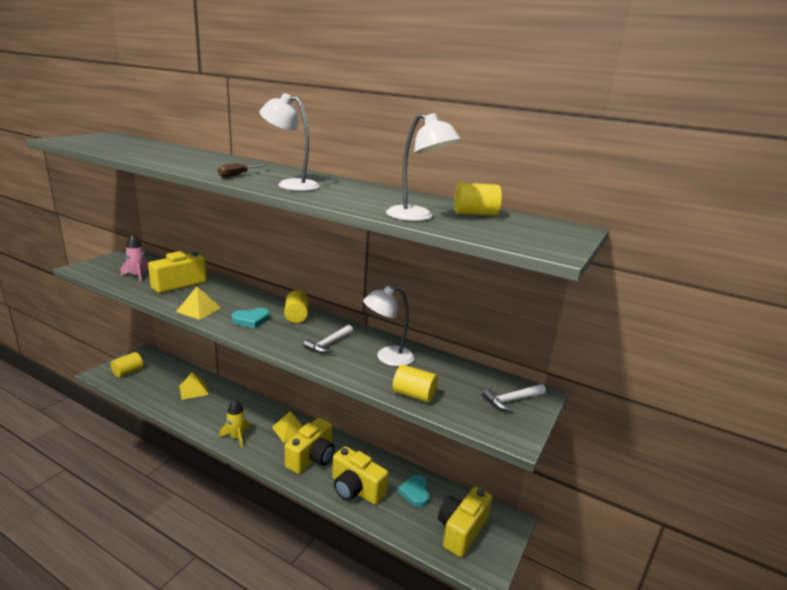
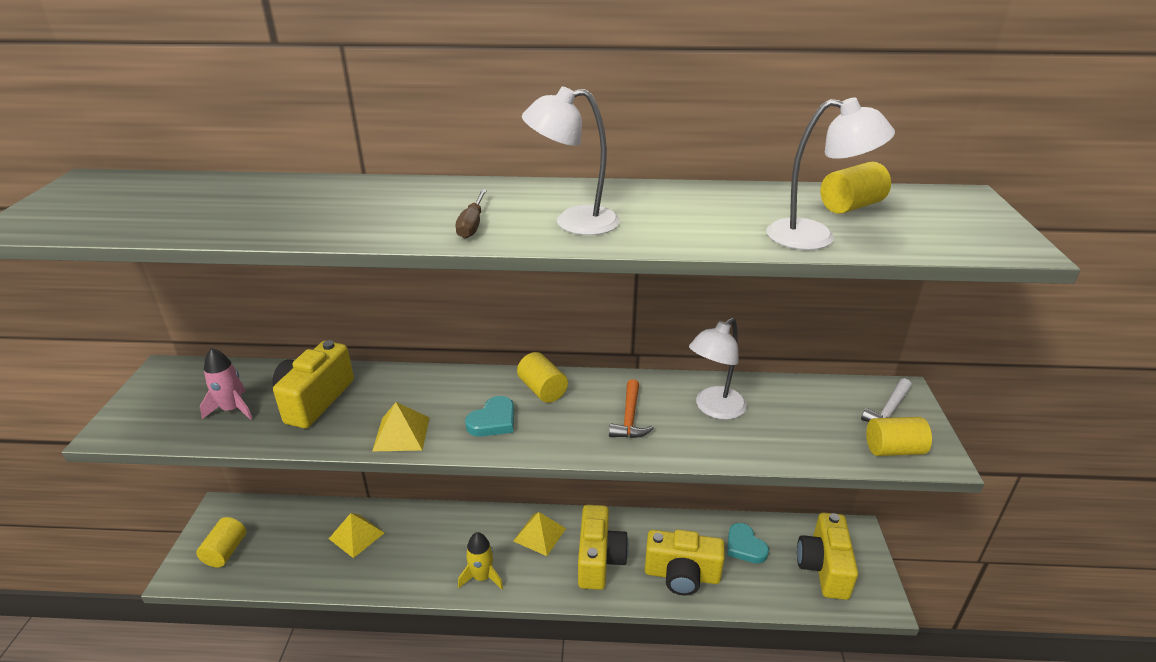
camera: 25 degrees left, 10 degrees up
white hammer [303,325,353,354] -> orange hammer [609,379,654,438]
yellow cylinder [393,365,438,403] -> yellow cylinder moved to [866,417,932,456]

